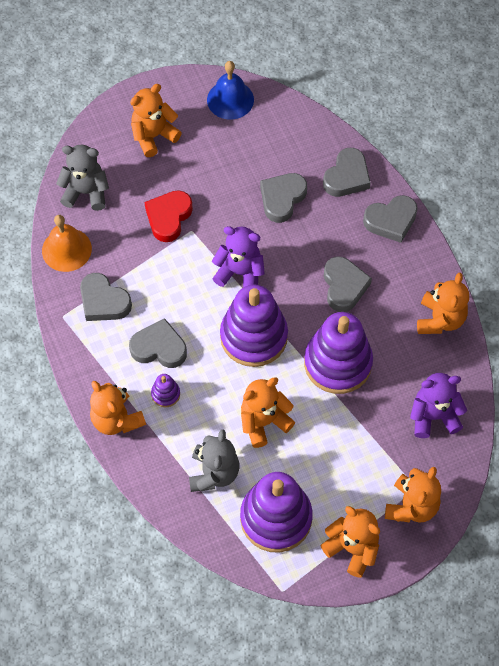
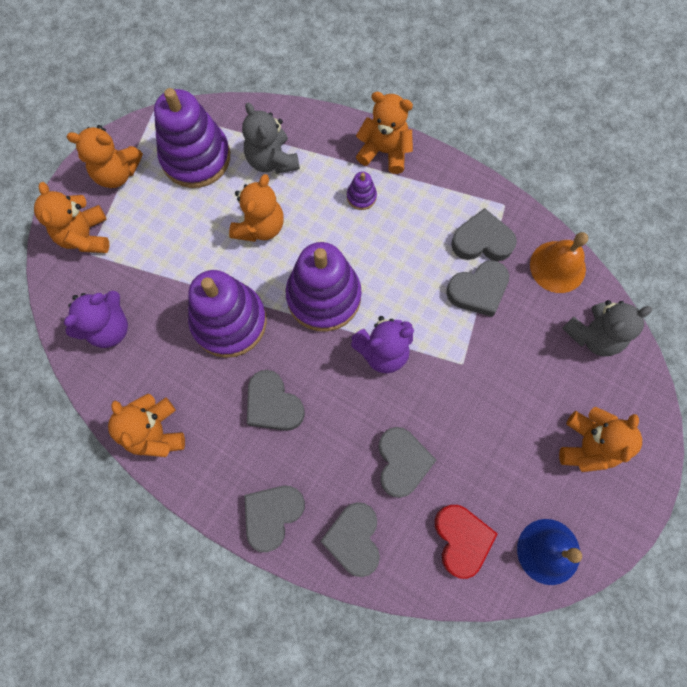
camera: 145 degrees right, 10 degrees up
grey heart [129,318,187,368] -> grey heart moved to [446,260,509,317]
red heart [144,190,193,242] -> red heart moved to [435,505,498,579]

